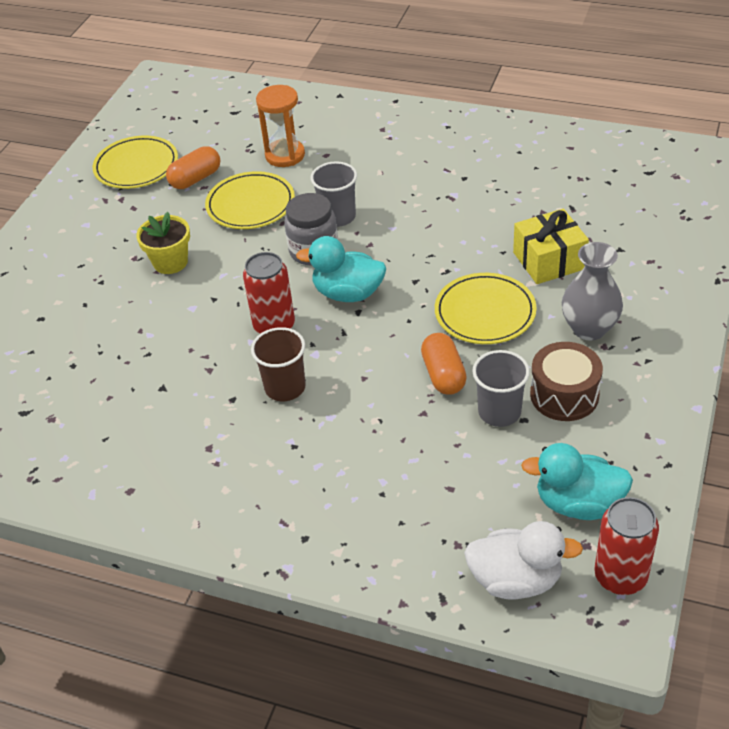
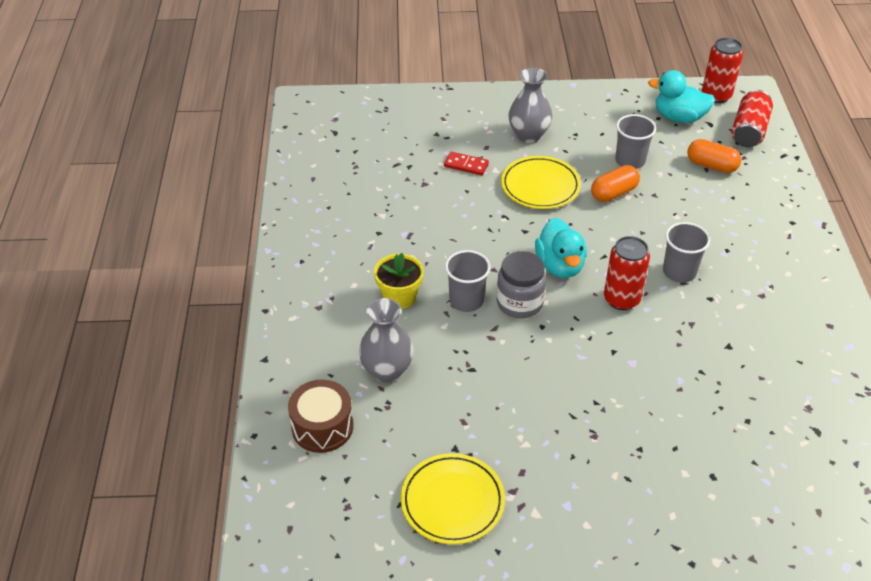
camera: 115 degrees left, 0 degrees up
yellow flower pot [136,212,190,274] -> yellow flower pot moved to [374,253,424,309]
orange capsule [166,146,220,189] -> orange capsule moved to [687,139,741,173]
yellow plate [205,171,295,229] -> none
brown cup [251,327,306,401] -> grey cup [663,222,710,283]
orange hourglass [256,85,305,167] -> grey vase [359,298,414,383]
white duck [464,521,583,600] -> red can [732,90,773,147]
yellow gift [513,209,589,284] -> red domino [444,152,489,175]
turquoise duck [521,443,633,520] -> turquoise duck turned 120 degrees clockwise [648,70,715,123]
brown drum [530,342,603,421] -> brown drum moved to [288,379,353,453]

